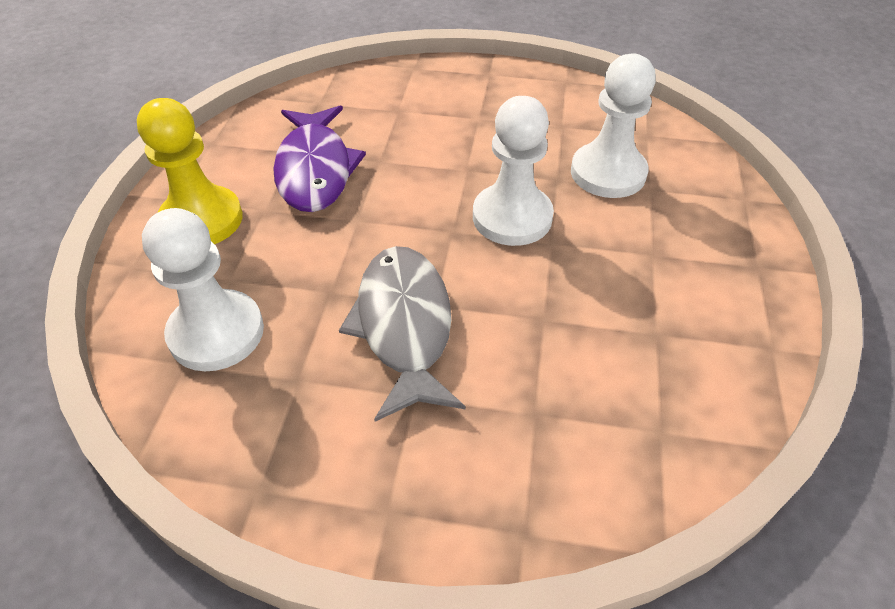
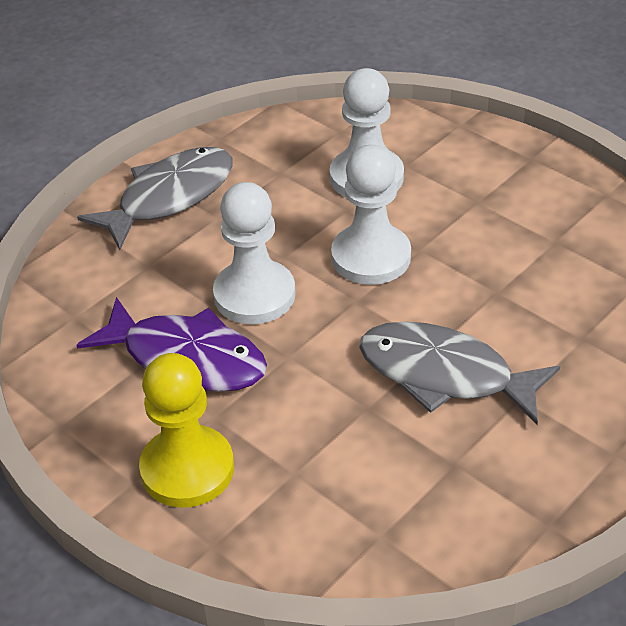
camera: 55 degrees left, 5 degrees down
white pawn [142,208,264,371] -> white pawn moved to [213,182,295,324]
none -> grey fish [77,147,233,250]

